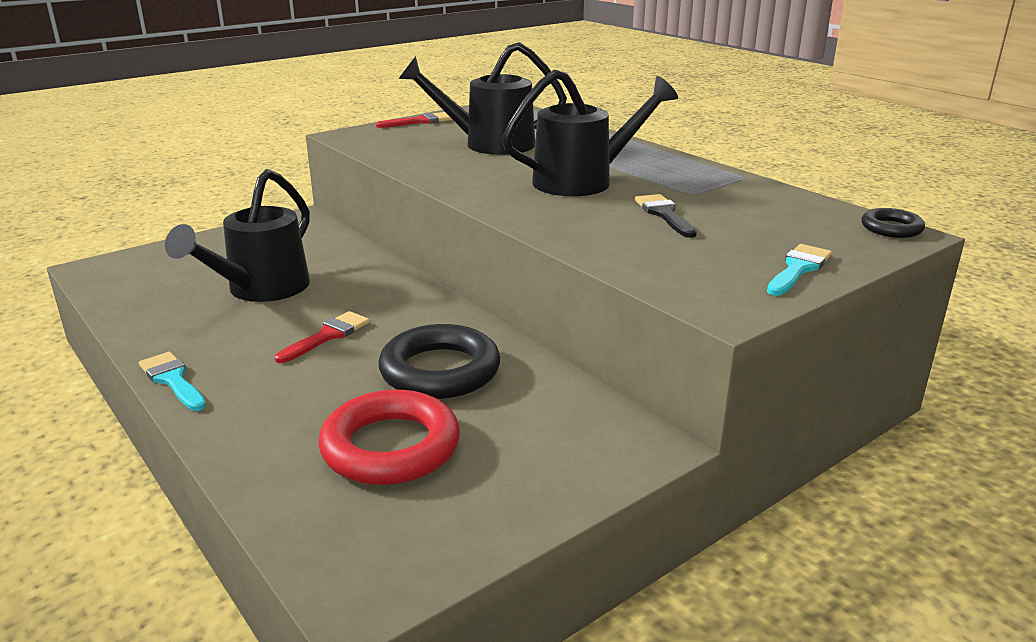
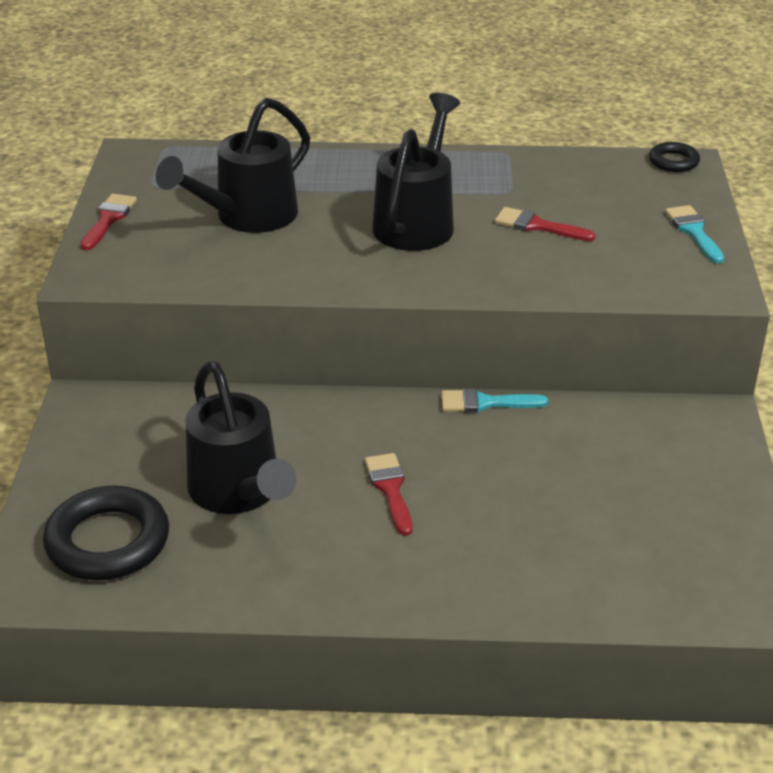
camera: 50 degrees left, 10 degrees up
turquoise brush [139,352,206,411] -> turquoise brush moved to [441,388,548,413]
red ring [318,390,460,485] -> none
black ring [378,324,500,399] -> black ring moved to [43,486,169,580]
black brush [635,194,697,238] -> red brush [495,207,596,241]

